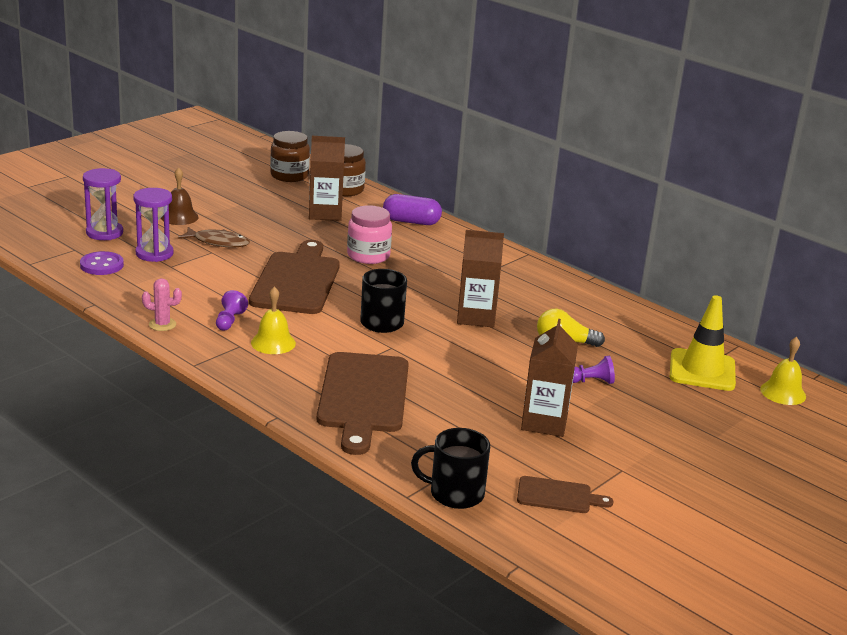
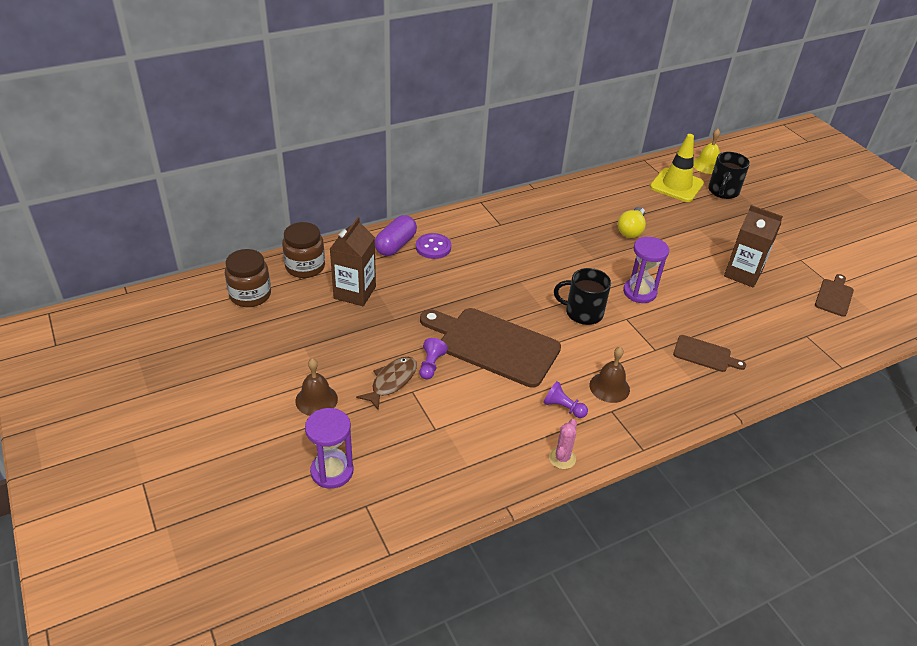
camera: 70 degrees left, 15 degrees up
purple button [80,251,124,275] -> purple button moved to [416,233,451,259]
purple hourglass [133,188,173,262] -> purple hourglass moved to [623,237,669,303]
yellow bell [251,286,296,354] -> brown bell [590,347,630,403]
brown cutting board [317,352,409,455] -> brown cutting board [673,335,746,372], size x0.49
pink jar [347,205,392,264] -> none
black mug [411,428,490,509] -> black mug moved to [708,152,750,199]
brown carton [457,230,504,327] -> none
purple pawn [573,356,615,384] -> purple pawn moved to [420,338,448,380]

